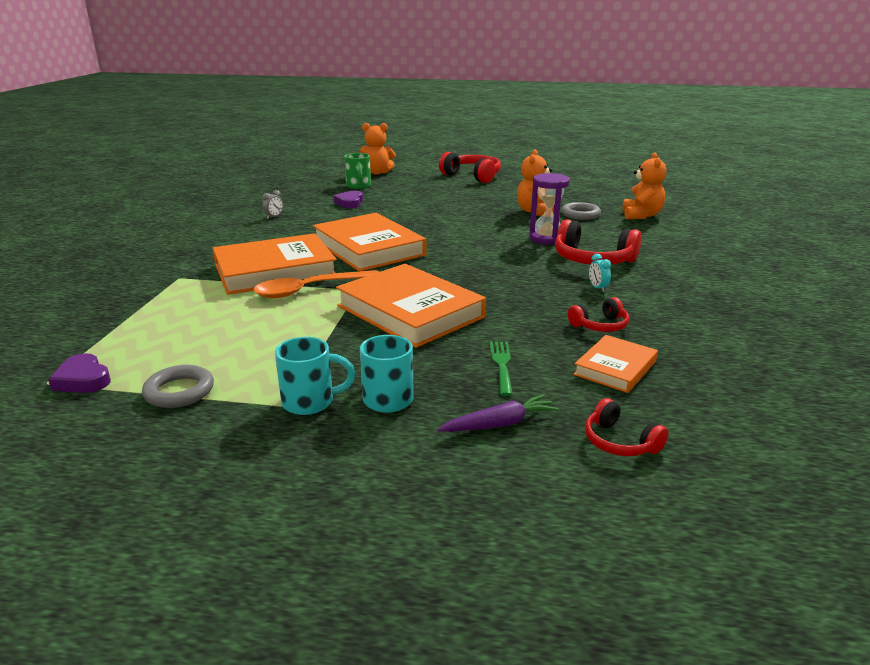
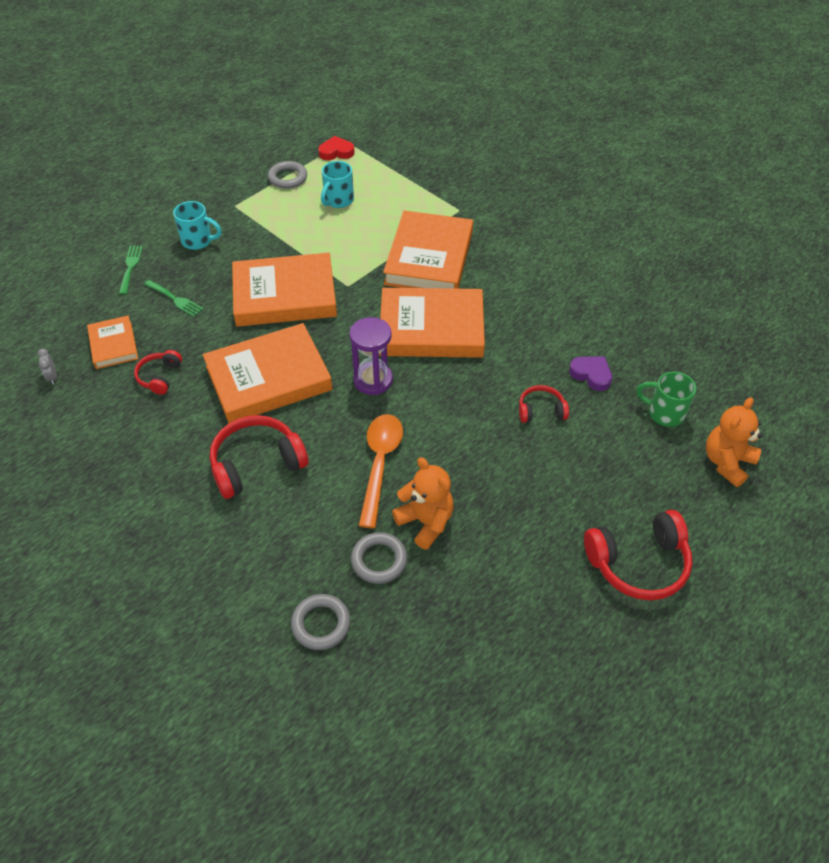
camera: 125 degrees right, 25 degrees up
purple heart [48,353,111,393] -> red heart [318,136,355,160]
orange spoon [253,270,379,298] -> orange spoon moved to [359,414,403,528]
grey clock [262,190,283,219] -> grey clock moved to [38,348,57,384]
turquoise mug [275,337,355,415] -> turquoise mug moved to [321,161,354,208]
purple carrot [437,394,559,432] -> green fork [119,246,143,294]
purple hourglass [529,173,570,245] -> purple hourglass moved to [349,317,393,395]
red headphones [585,398,669,456] -> red headphones moved to [519,385,569,423]
turquoise clock [589,254,611,292] -> none
orange teddy bear [622,153,667,219] -> grey ring [291,594,350,650]
none -> orange book [203,323,332,423]

